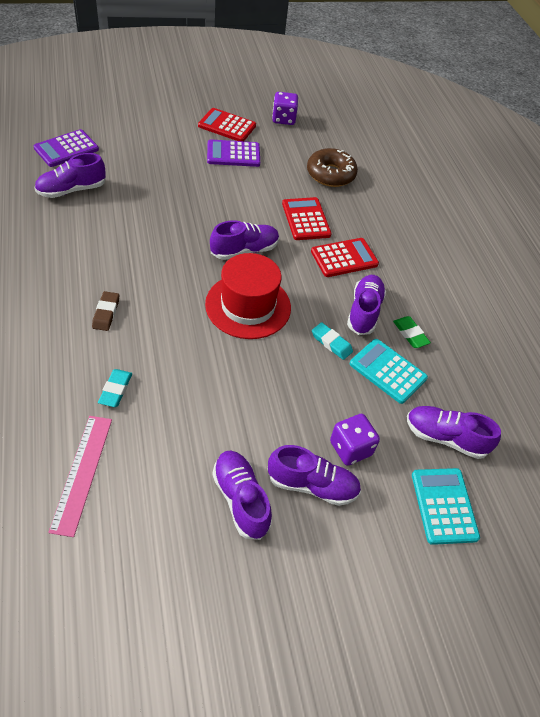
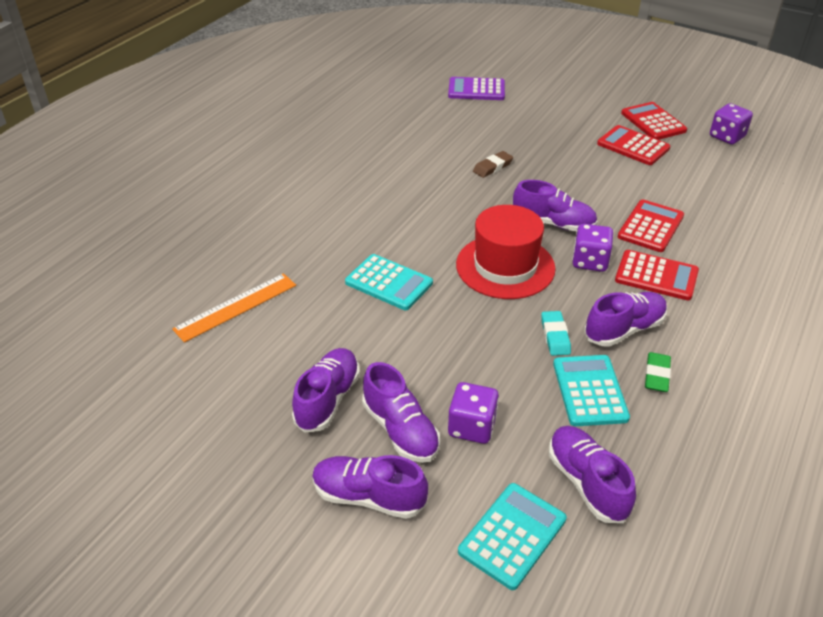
camera: 50 degrees right, 10 degrees down
purple shoe [34,153,106,198] -> purple shoe moved to [312,455,428,519]
pink ruler [48,416,112,537] -> orange ruler [172,273,296,343]
brown eraser [92,291,119,331] -> brown eraser moved to [473,151,513,178]
turquoise eraser [98,369,132,407] -> none
purple calculator [207,139,260,167] -> red calculator [597,125,670,165]
brown donut [307,148,358,187] -> none
none -> turquoise calculator [345,254,433,310]
none -> purple dice [572,224,613,272]

